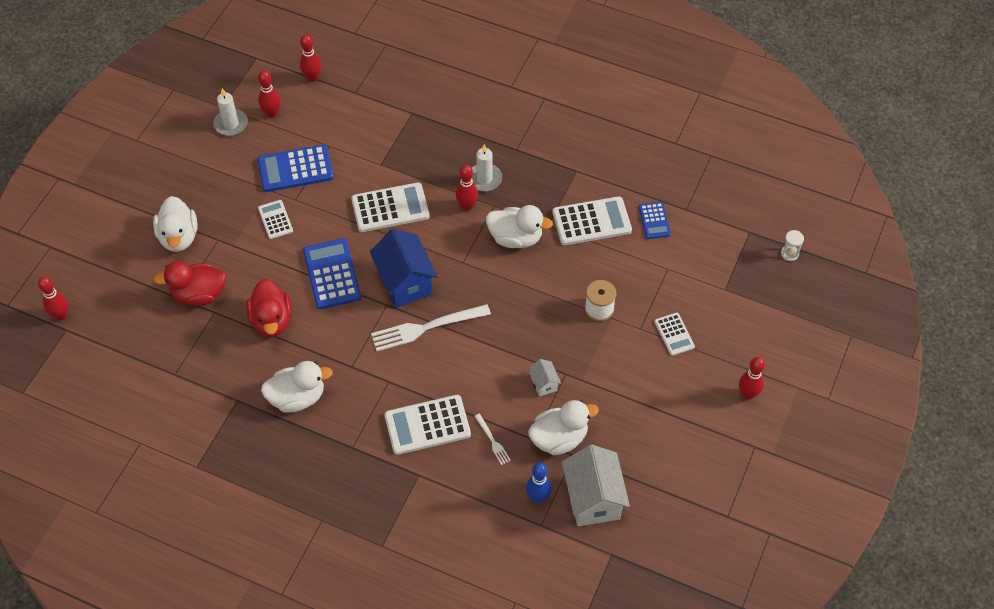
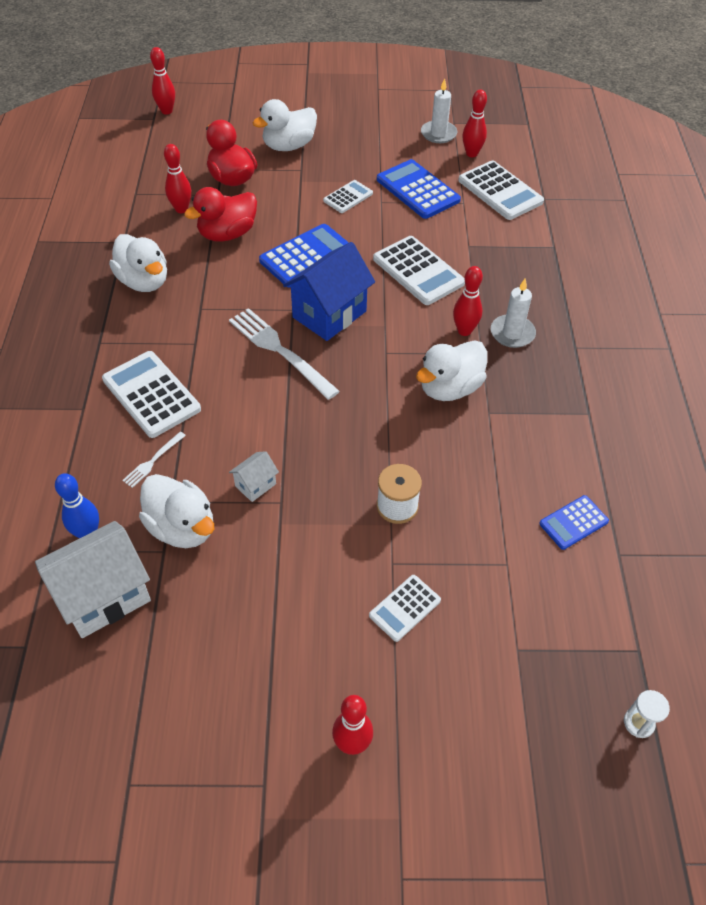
camera: 65 degrees right, 5 degrees down
red bowling pin [300,34,321,82] -> red bowling pin moved to [164,144,191,213]
white duck [486,205,553,248] -> white duck turned 60 degrees clockwise [416,340,487,401]
white calculator [552,196,632,245] -> white calculator moved to [458,160,544,220]

